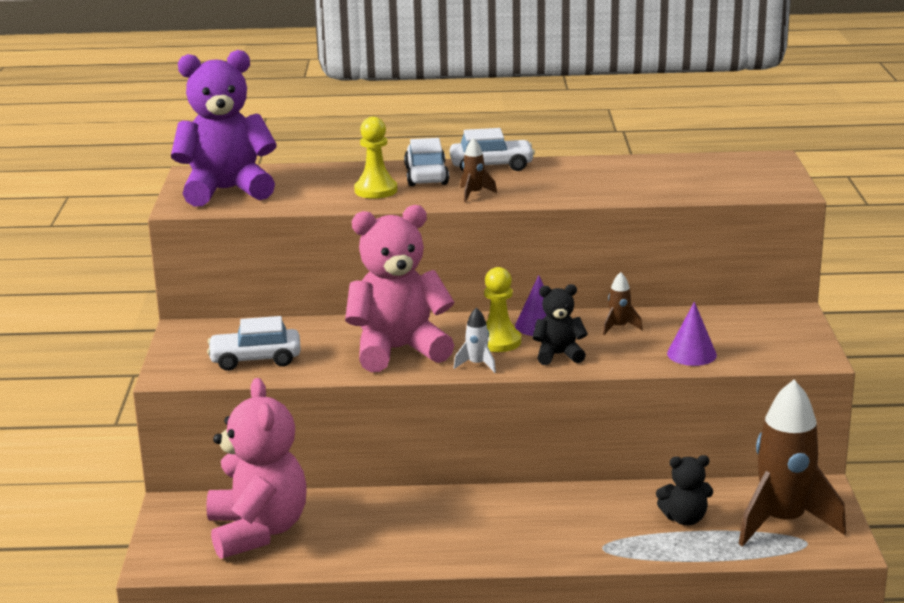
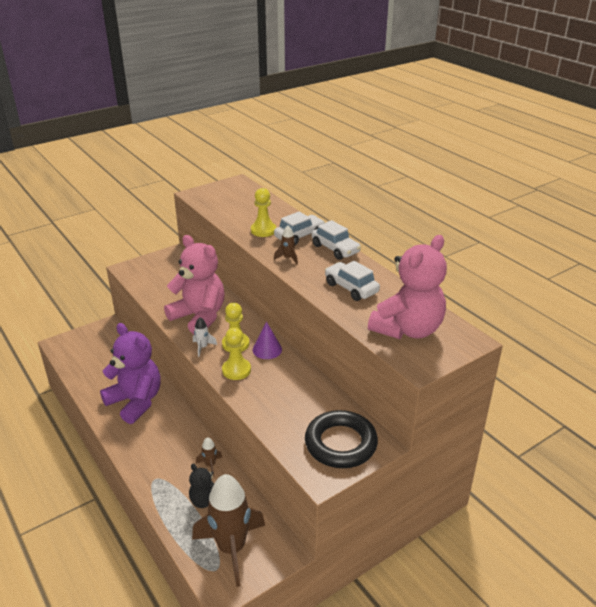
camera: 55 degrees right, 10 degrees up
purple teddy bear [171,50,277,206] -> purple teddy bear moved to [100,323,161,424]
pink teddy bear [206,378,307,559] -> pink teddy bear moved to [368,235,447,339]
white car [207,316,301,371] -> white car moved to [325,261,380,301]
black teddy bear [532,284,588,365] -> yellow pawn [222,328,251,380]
brown rocket [603,272,643,335] -> brown rocket moved to [196,437,222,477]
purple cone [667,302,717,366] -> none
none -> black ring [305,410,378,468]

